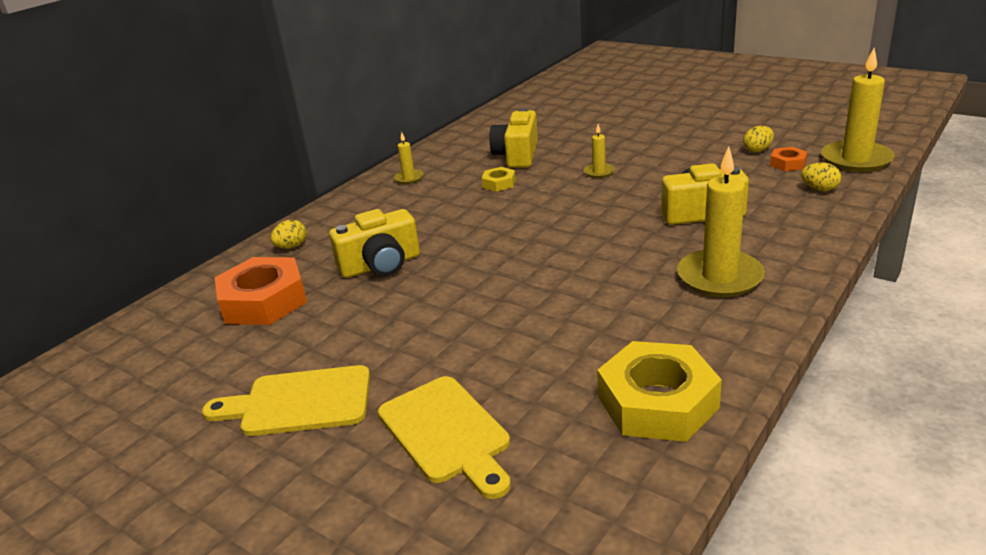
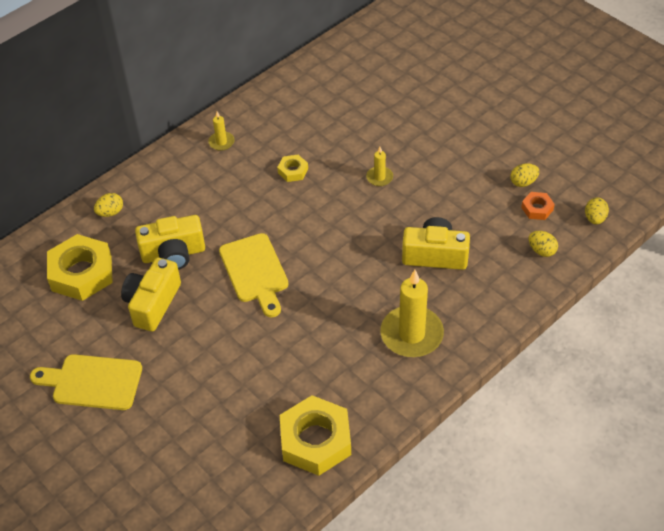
camera: 10 degrees right, 20 degrees up
orange nut [215,257,307,325] -> yellow nut [47,234,113,301]
yellow cutting board [378,376,511,499] -> yellow cutting board moved to [219,233,289,317]
yellow camera [490,108,538,168] -> yellow camera moved to [121,258,181,332]
yellow candle [821,48,895,172] -> yellow egg [585,198,609,224]

